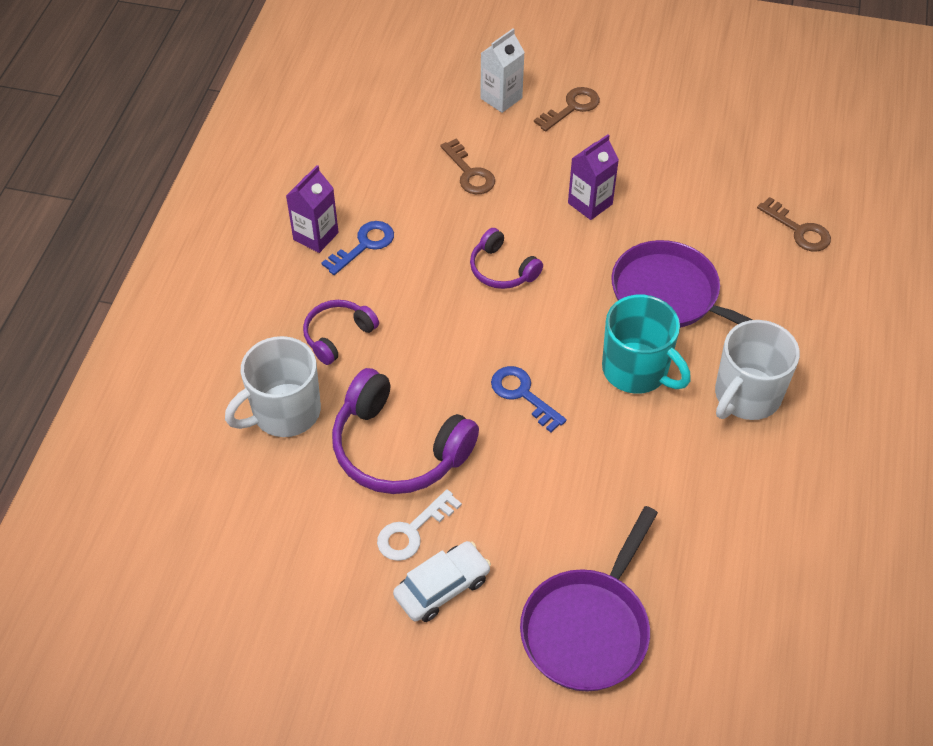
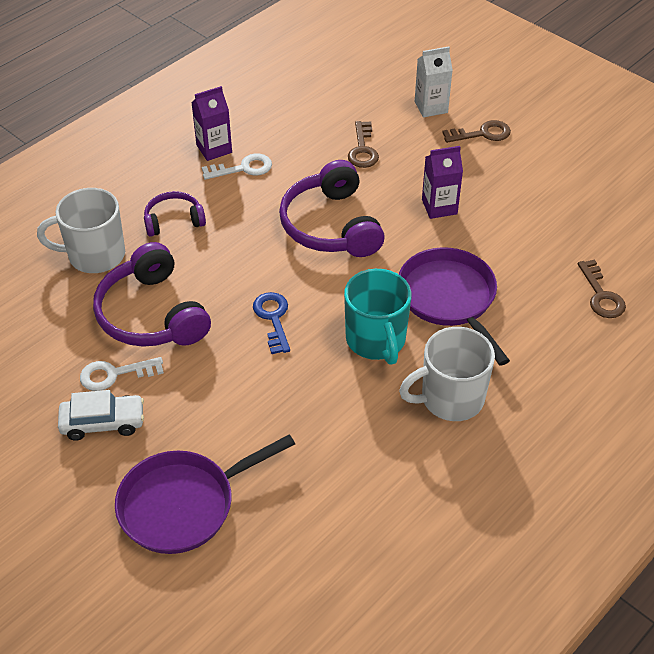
camera: 30 degrees right, 5 degrees down
blue key [321,221,394,275] -> white key [202,154,272,180]
purple headphones [470,228,543,289] -> purple headphones [279,160,385,257], size x1.80

